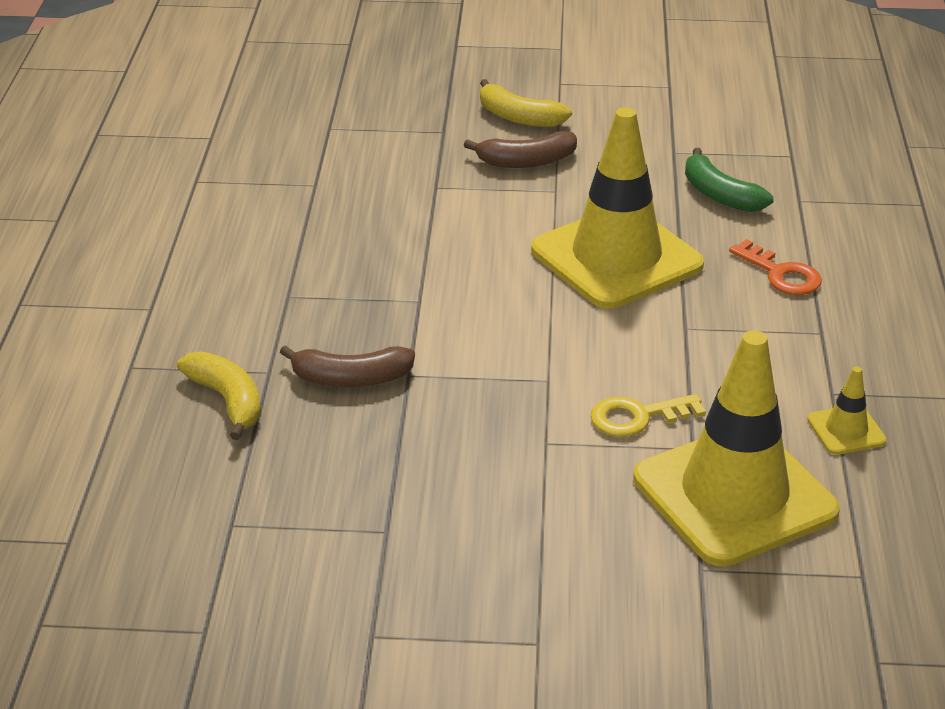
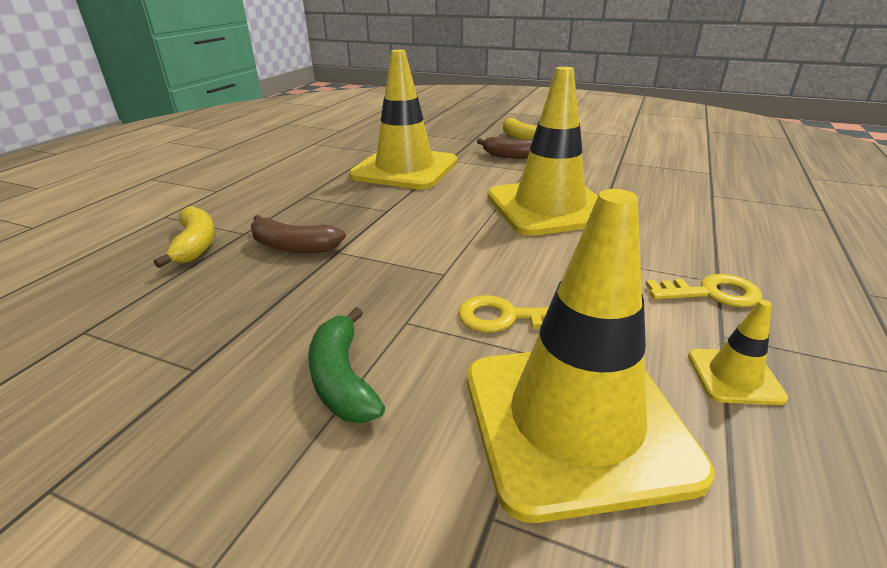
camera: 20 degrees right, 5 degrees down
green banana [685,148,774,212] -> green banana moved to [308,307,385,423]
orange key [729,239,822,295] -> none
none -> yellow traffic cone [349,50,457,189]
none -> yellow key [645,274,762,307]

